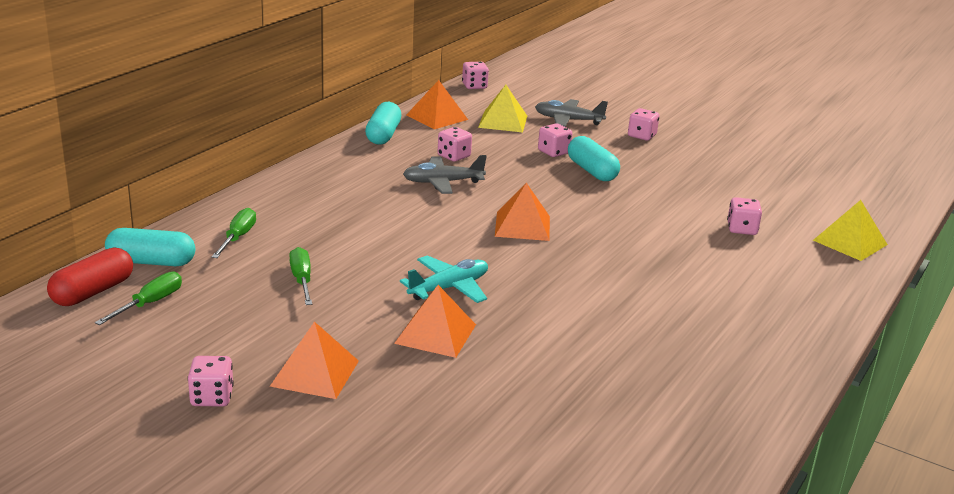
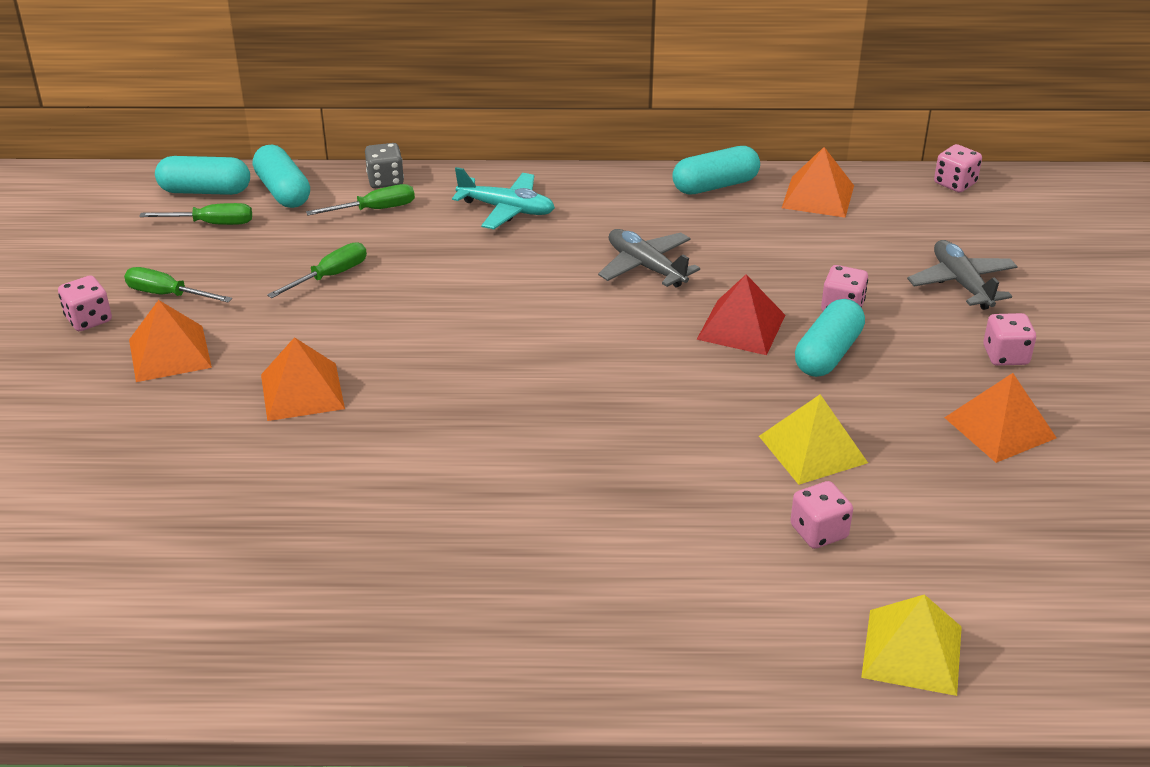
camera: 60 degrees right, 10 degrees up
red capsule [47,247,133,306] -> turquoise capsule [155,156,250,195]
turquoise plane [400,256,488,303] -> turquoise plane moved to [452,167,555,229]
pink dice [438,127,472,162] -> none
yellow pyramid [478,85,527,132] -> yellow pyramid moved to [759,394,868,485]
orange pyramid [495,183,550,241] -> orange pyramid moved to [944,373,1057,463]
none -> green screwdriver [124,267,232,303]
none -> grey dice [365,143,404,188]
none -> red pyramid [696,274,785,355]

